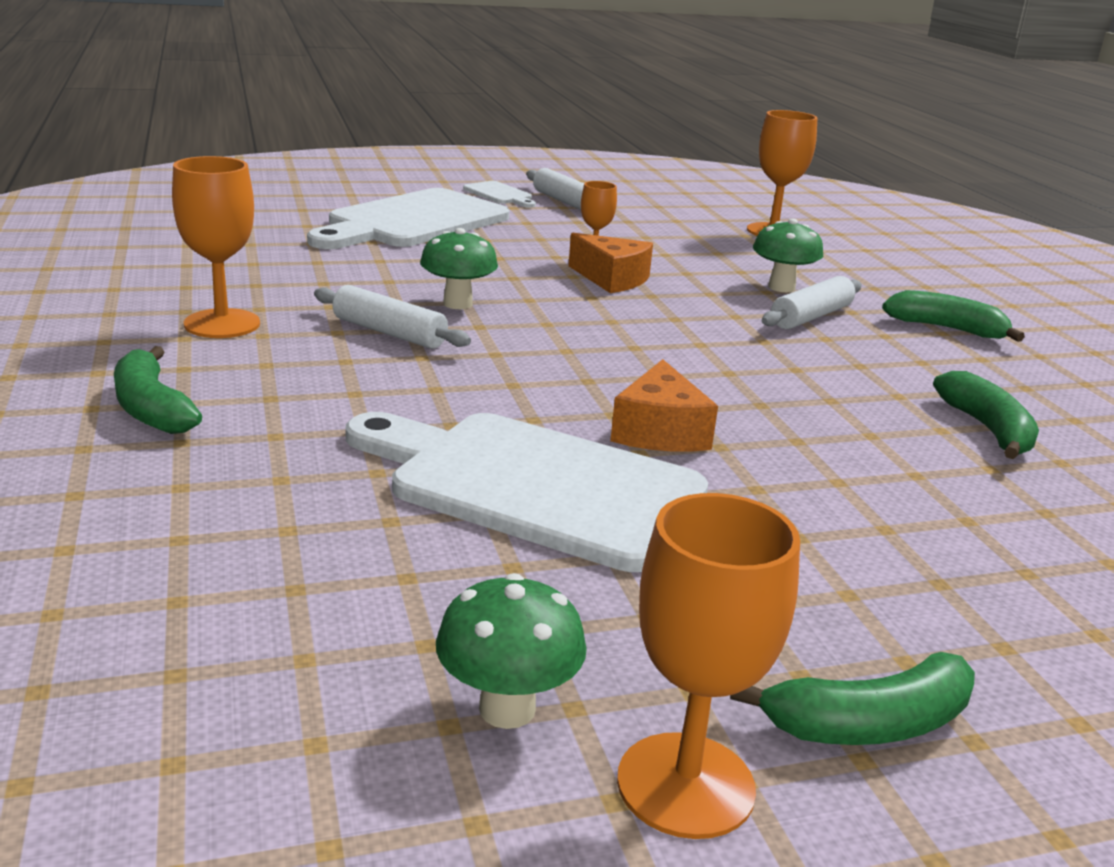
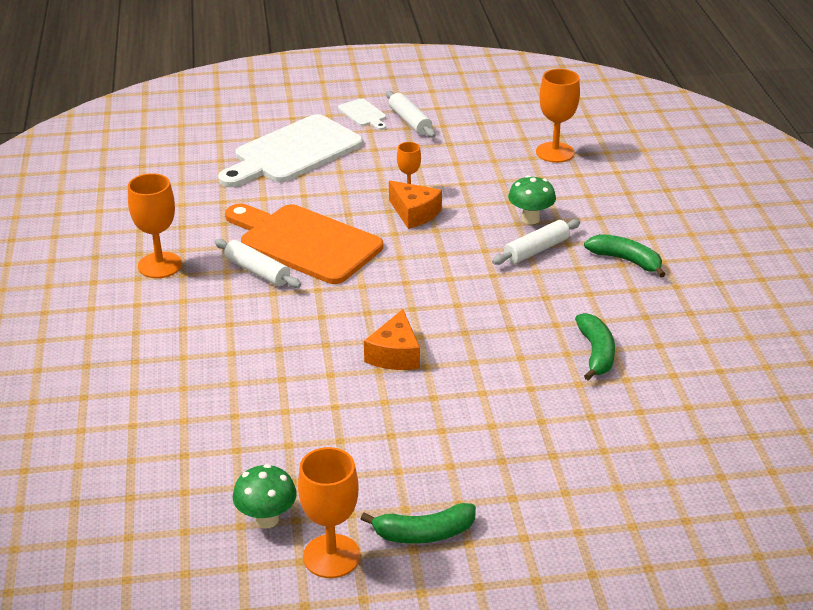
camera: 10 degrees right, 10 degrees up
green banana [114,346,202,434] -> none
white cutting board [346,412,708,572] -> none
green mushroom [420,228,498,309] -> orange cutting board [225,204,383,284]

